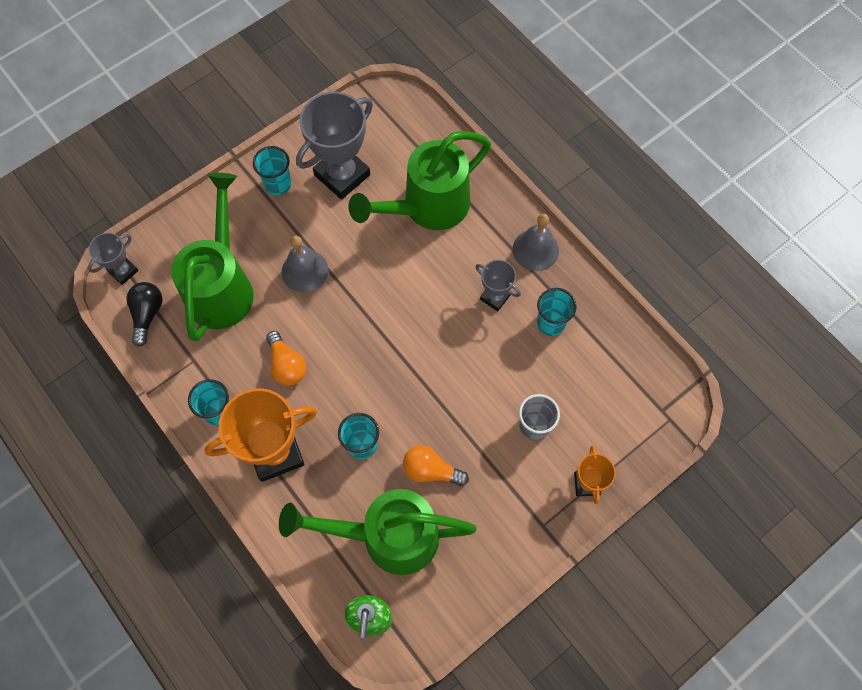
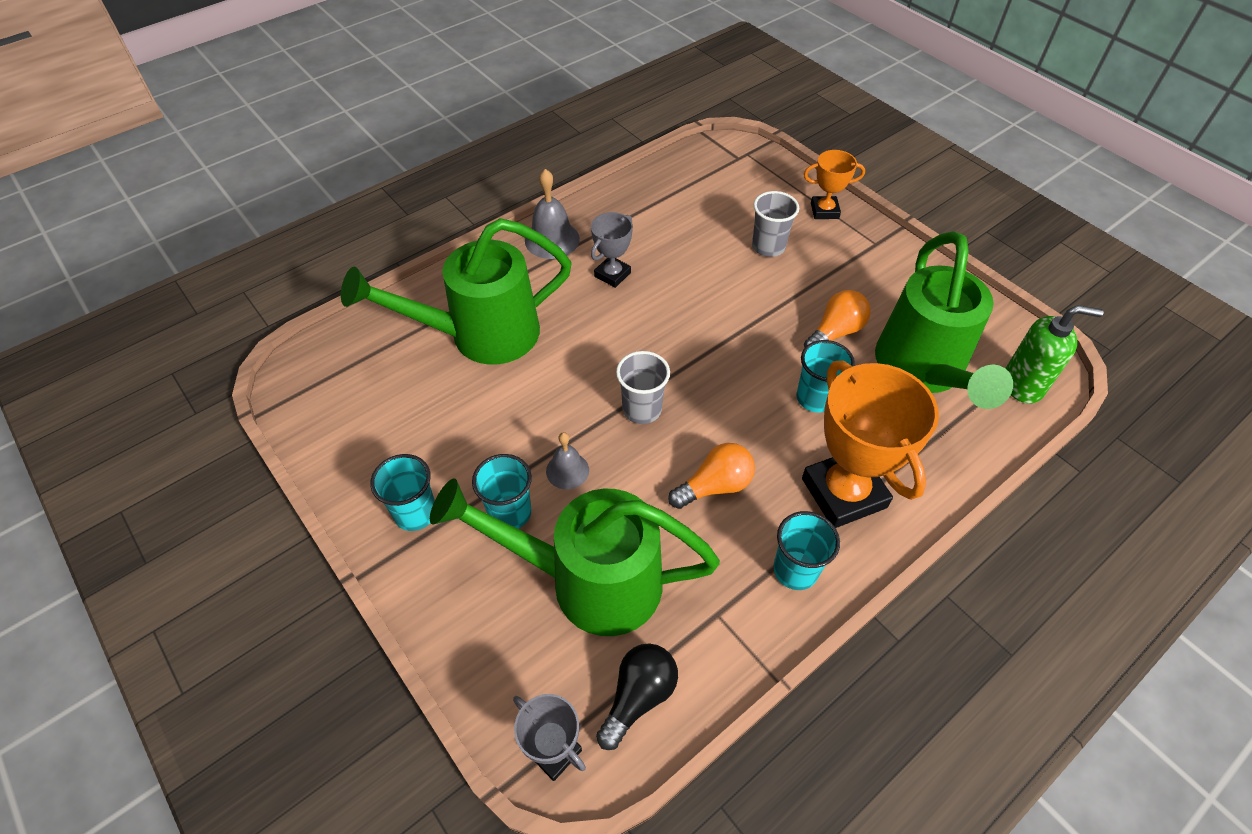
camera: 90 degrees left, 15 degrees down
black light bulb [126,282,163,347] -> black light bulb turned 120 degrees clockwise [596,643,678,750]
grey bell [282,236,328,292] -> grey bell [546,432,589,489], size x0.63
grey trophy [296,92,373,199] -> none
green watering can [349,131,491,230] -> green watering can turned 105 degrees clockwise [341,218,572,365]
orange light bulb [403,445,469,486] -> orange light bulb turned 150 degrees counterclockwise [804,290,871,348]
turquoise cup [537,288,577,336] -> turquoise cup moved to [472,454,532,529]
none -> grey cup [616,351,670,424]

